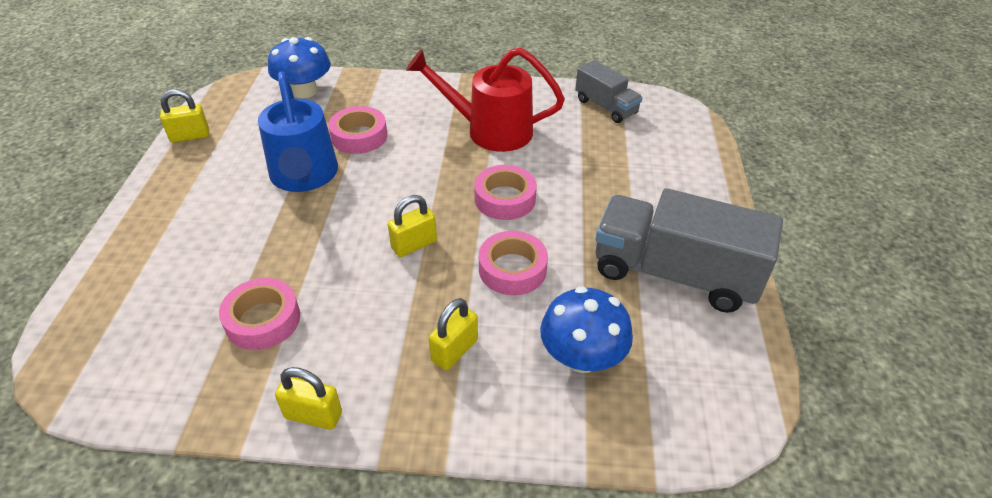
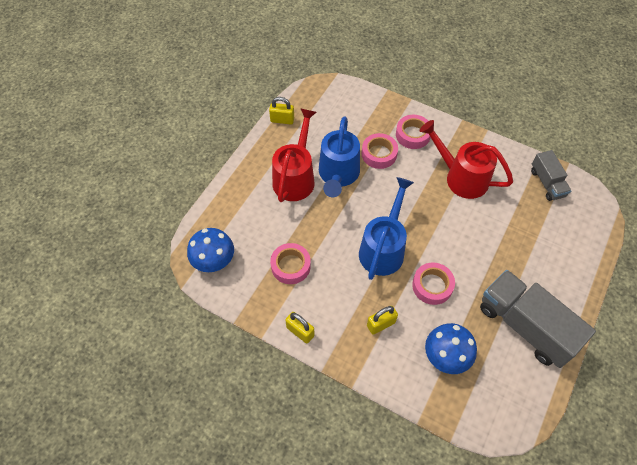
camera: 25 degrees right, 15 degrees up
blue mushroom [268,37,331,98] -> blue mushroom moved to [187,228,234,272]
yellow padlock [388,195,437,257] -> blue watering can [359,177,414,280]
pink tape [474,165,537,220] -> pink tape moved to [396,115,431,149]
none -> red watering can [272,108,316,202]

